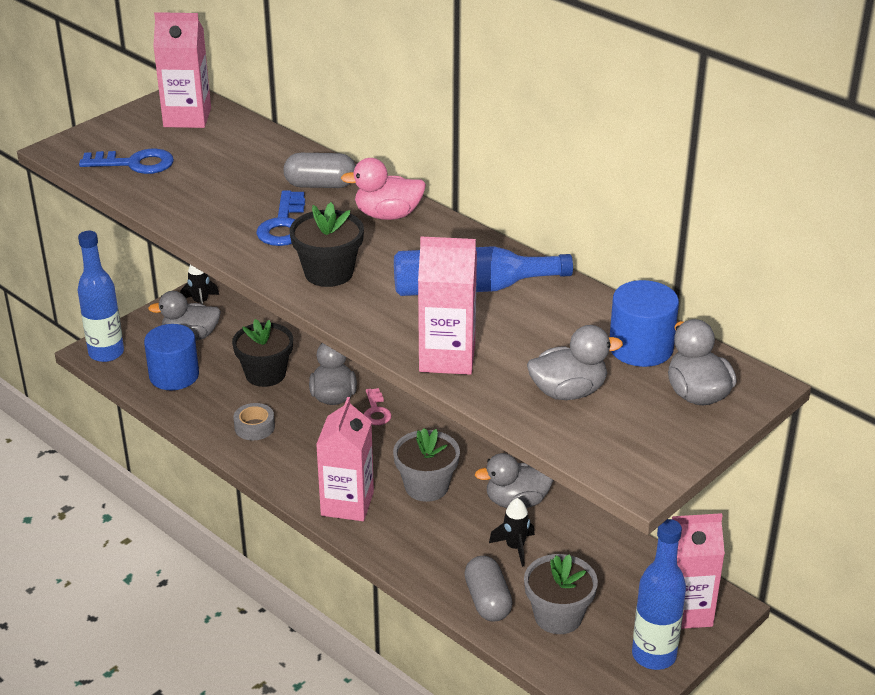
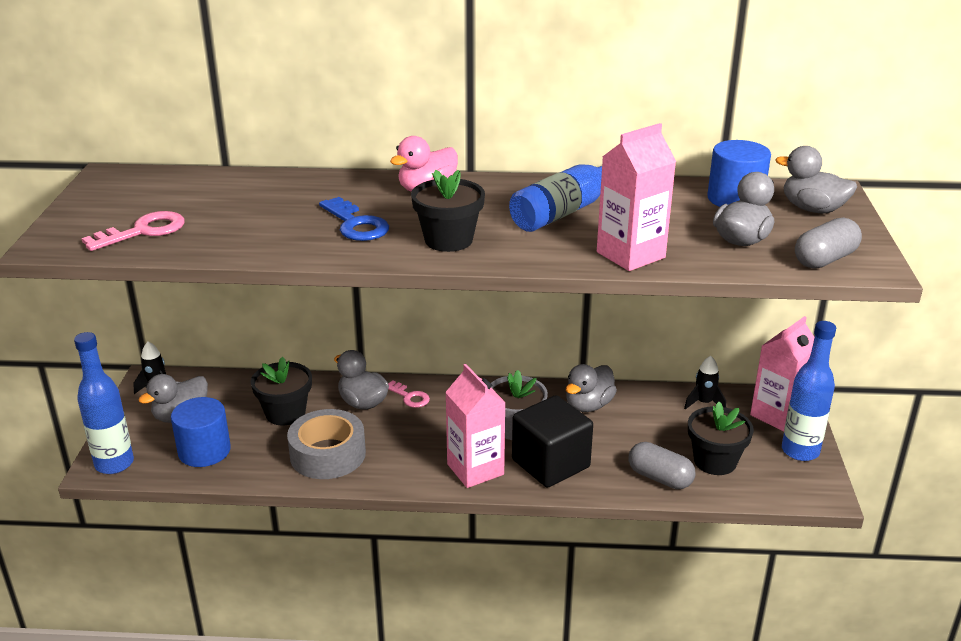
camera: 40 degrees left, 5 degrees down
blue key [79,148,174,174] -> pink key [82,211,184,251]
pink carton [153,12,211,128] -> none
grey tape [234,403,275,440] -> grey tape [287,409,366,479], size x1.87
grey capsule [284,153,356,188] -> grey capsule moved to [795,217,862,269]
black rocket [489,498,535,567] -> black rocket moved to [684,356,726,409]
grey flower pot [524,554,598,634] -> black flower pot [688,402,754,475]
none -> black cube [512,395,593,488]

